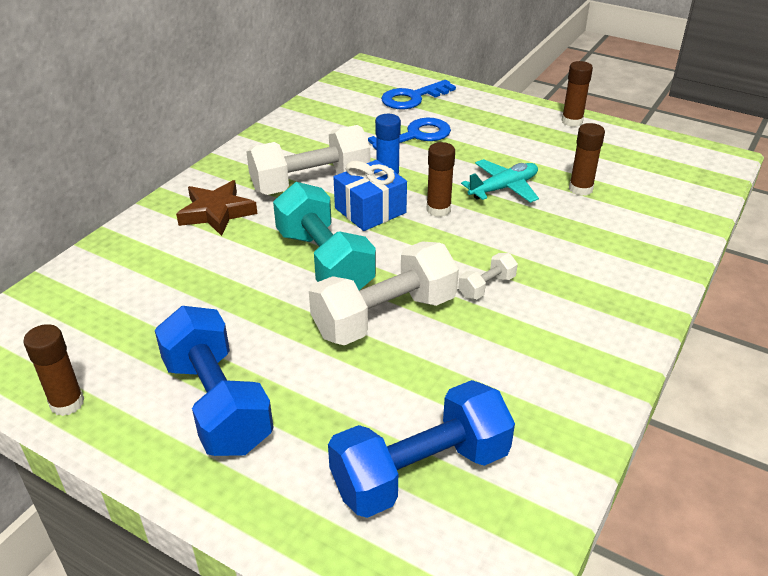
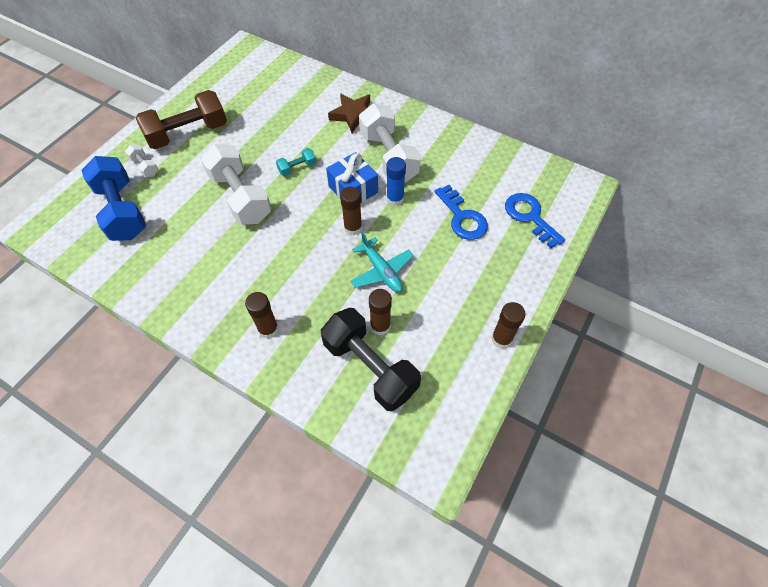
camera: 90 degrees right, 20 degrees up
brown glue stick [23,324,84,416] -> brown glue stick moved to [245,292,279,339]
blue dumbbell [155,306,274,456] -> brown dumbbell [136,90,227,149]
turquoise dumbbell [273,182,376,290] -> turquoise dumbbell [276,148,316,176], size x0.45
white dumbbell [458,253,518,299] -> white dumbbell moved to [125,144,159,177]
none -> black dumbbell [321,308,421,412]

